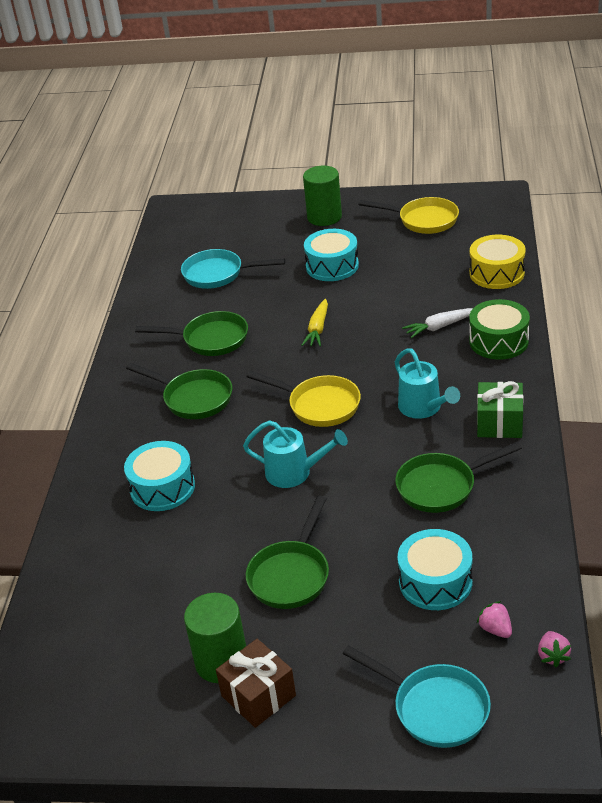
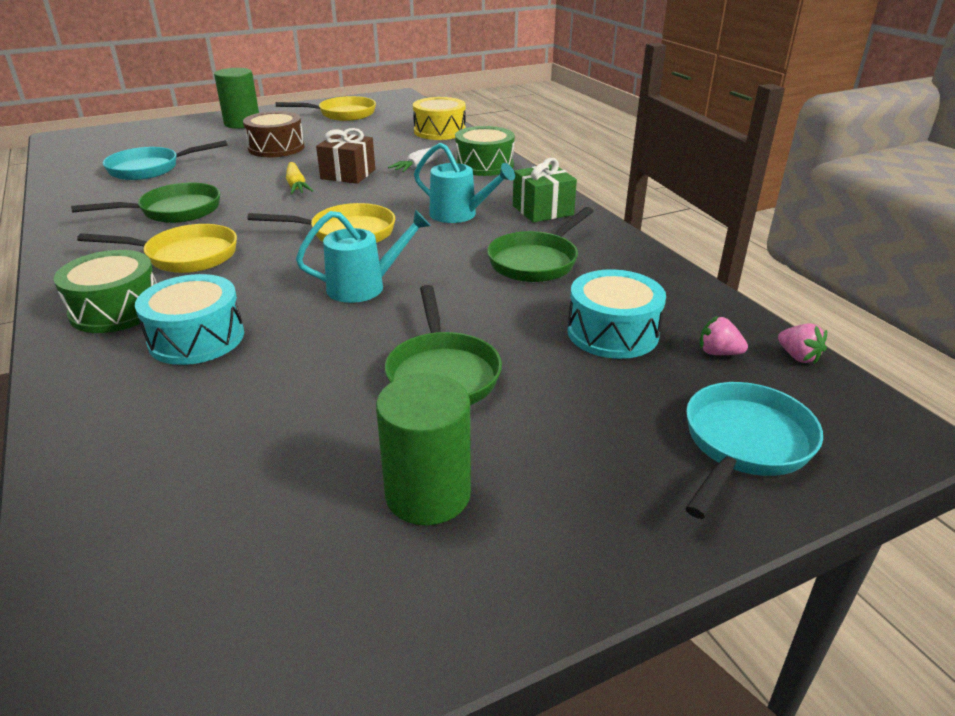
camera: 35 degrees left, 5 degrees down
green pan [126,363,232,419] -> yellow pan [77,224,237,273]
brown gift [216,639,296,728] -> brown gift moved to [316,128,375,184]
turquoise drum [304,229,359,281] -> brown drum [243,111,305,157]
turquoise pan [343,645,491,748] -> turquoise pan turned 60 degrees counterclockwise [685,382,823,519]
none -> green drum [54,250,157,333]

